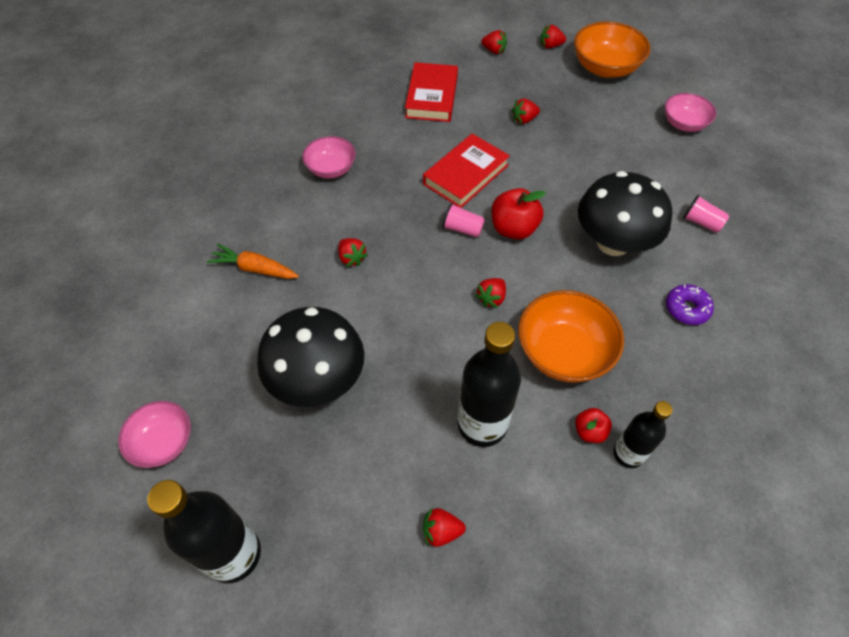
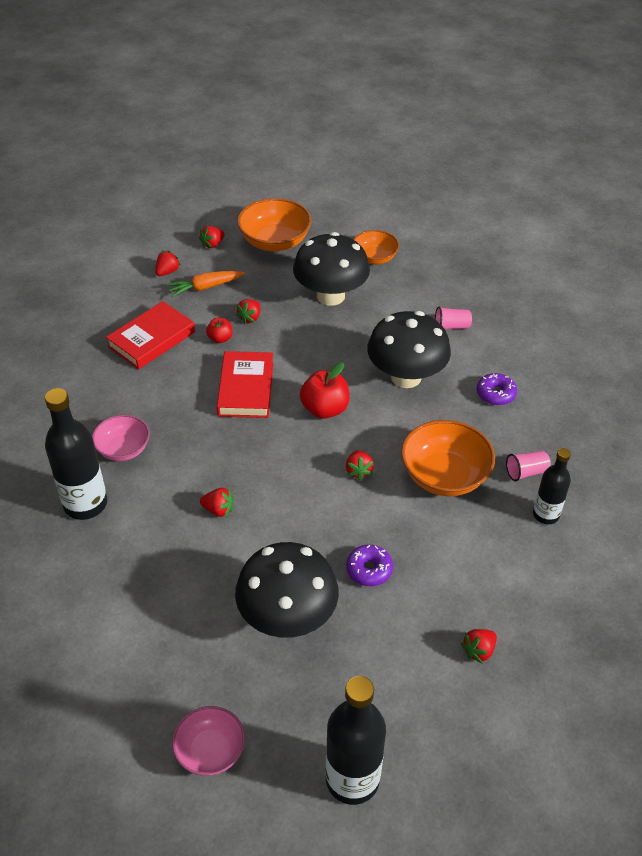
camera: 40 degrees left, 10 degrees down
orange carrot [206,244,299,279] -> orange carrot moved to [166,271,245,297]
red book [405,62,458,122] -> red book turned 75 degrees clockwise [106,301,195,369]
pink cup [442,203,485,237] -> pink cup moved to [506,451,551,481]
black bottle [458,322,521,447] -> black bottle moved to [45,388,107,520]
red strawberry [481,30,507,54] -> red strawberry turned 45 degrees counterclockwise [155,251,181,276]
red apple [575,408,612,443] -> red apple moved to [206,318,233,343]
pink bowl [665,93,716,132] -> orange bowl [353,230,399,264]
none -> black mushroom [293,232,370,306]
none -> purple donut [346,545,393,586]

